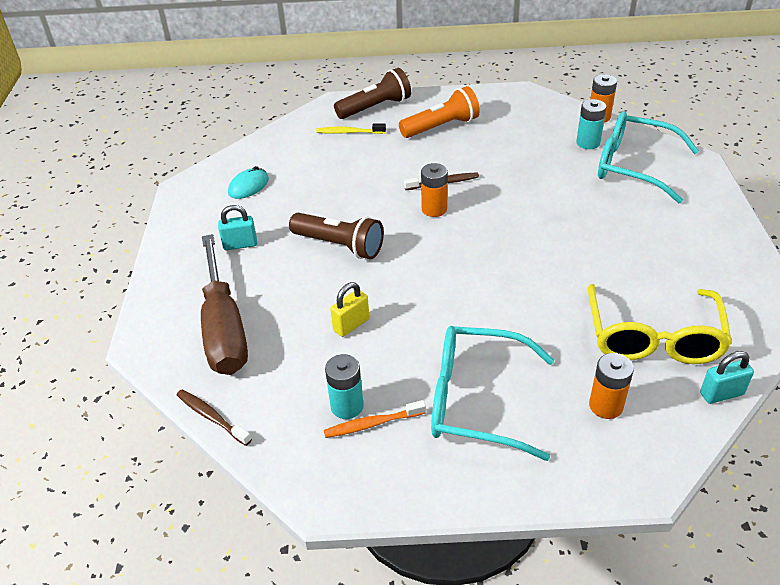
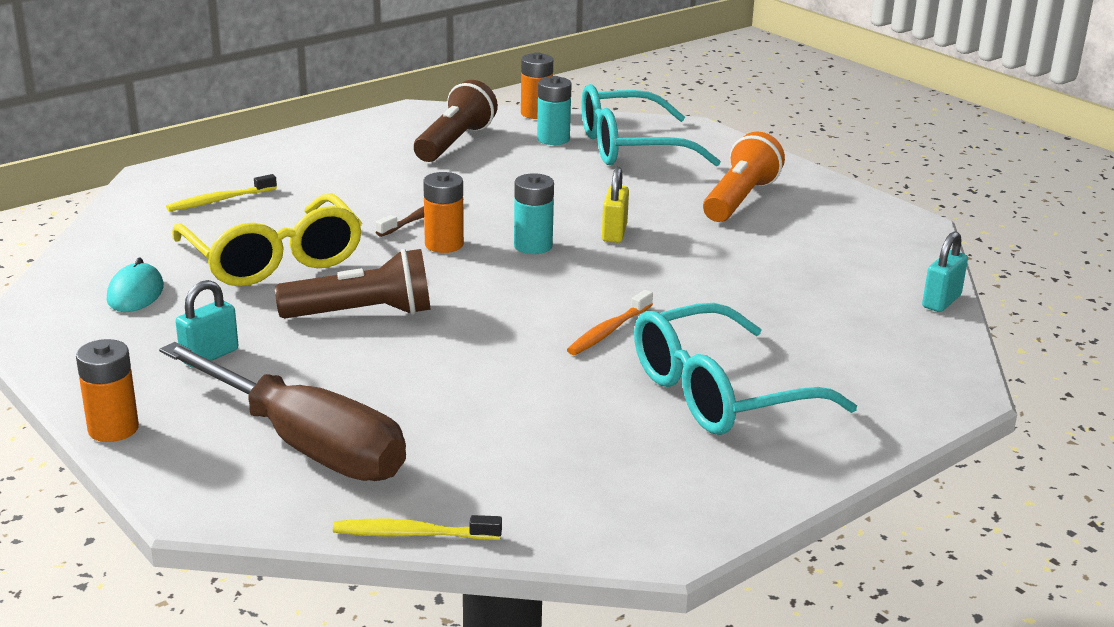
camera: 40 degrees left, 15 degrees down
brown toothbrush [177,389,252,446] -> yellow toothbrush [333,515,502,540]
orange toothbrush [324,400,426,438] -> orange toothbrush moved to [567,290,653,355]
turquoise battery [325,354,364,419] -> turquoise battery moved to [514,173,554,254]
yellow padlock [330,282,369,337] -> yellow padlock moved to [602,167,629,243]
brown flashlight [334,68,411,119] -> brown flashlight moved to [414,80,498,162]
orange flashlight [399,86,480,138] -> orange flashlight moved to [703,132,785,222]
yellow glasses [588,284,732,364] -> yellow glasses moved to [172,193,362,286]
orange battery [589,353,634,419] -> orange battery moved to [76,339,139,442]

